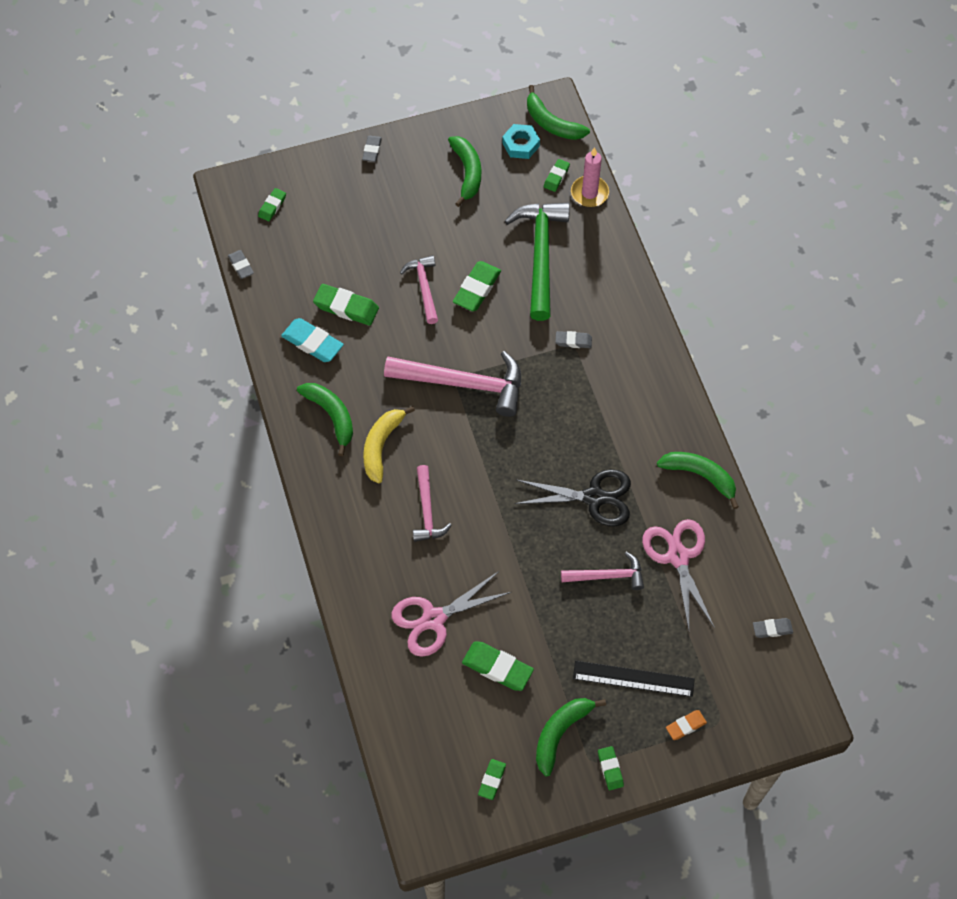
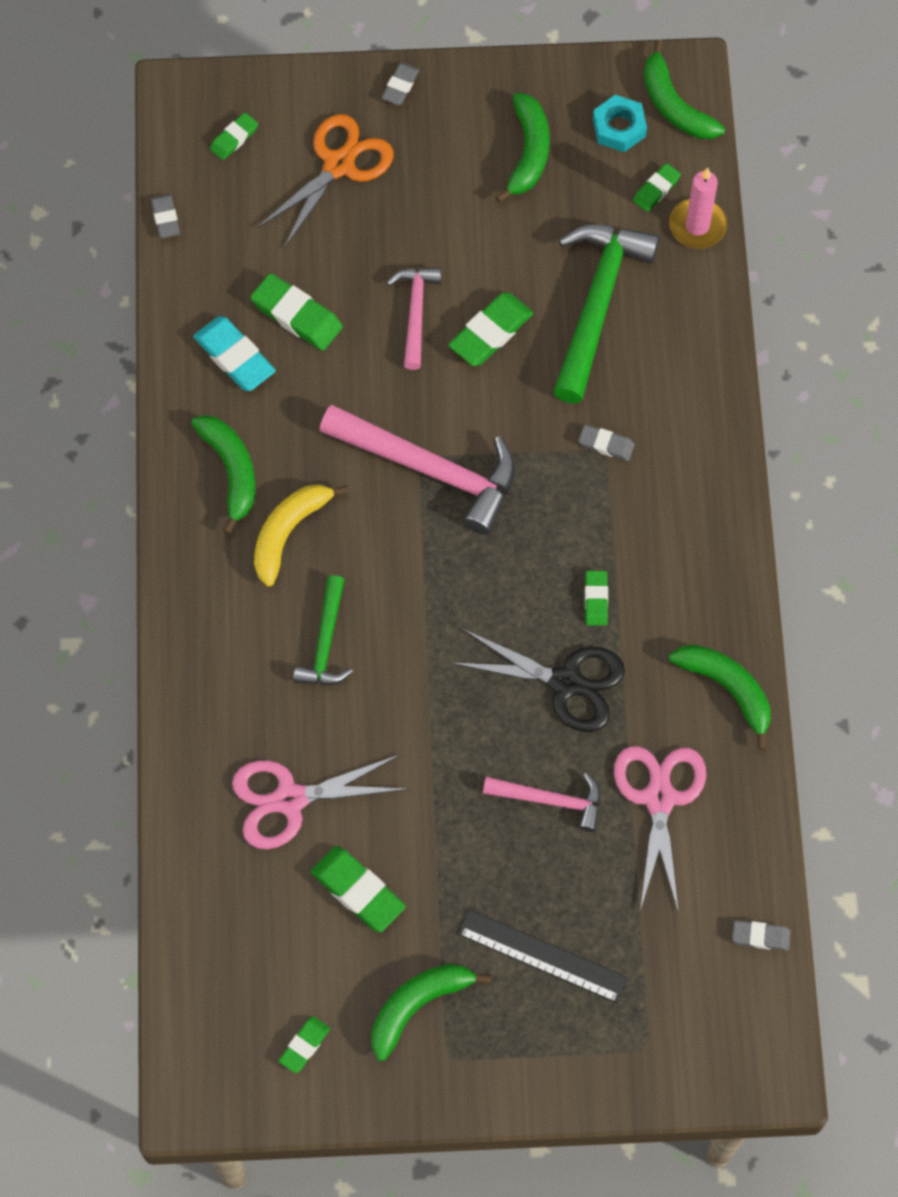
camera: 15 degrees right, 5 degrees up
pink hammer [413,465,452,542] -> green hammer [293,575,353,685]
green eraser [598,746,624,790] -> green eraser moved to [585,571,608,626]
orange eraser [666,710,707,740] -> none
none -> orange scissors [257,114,393,248]

